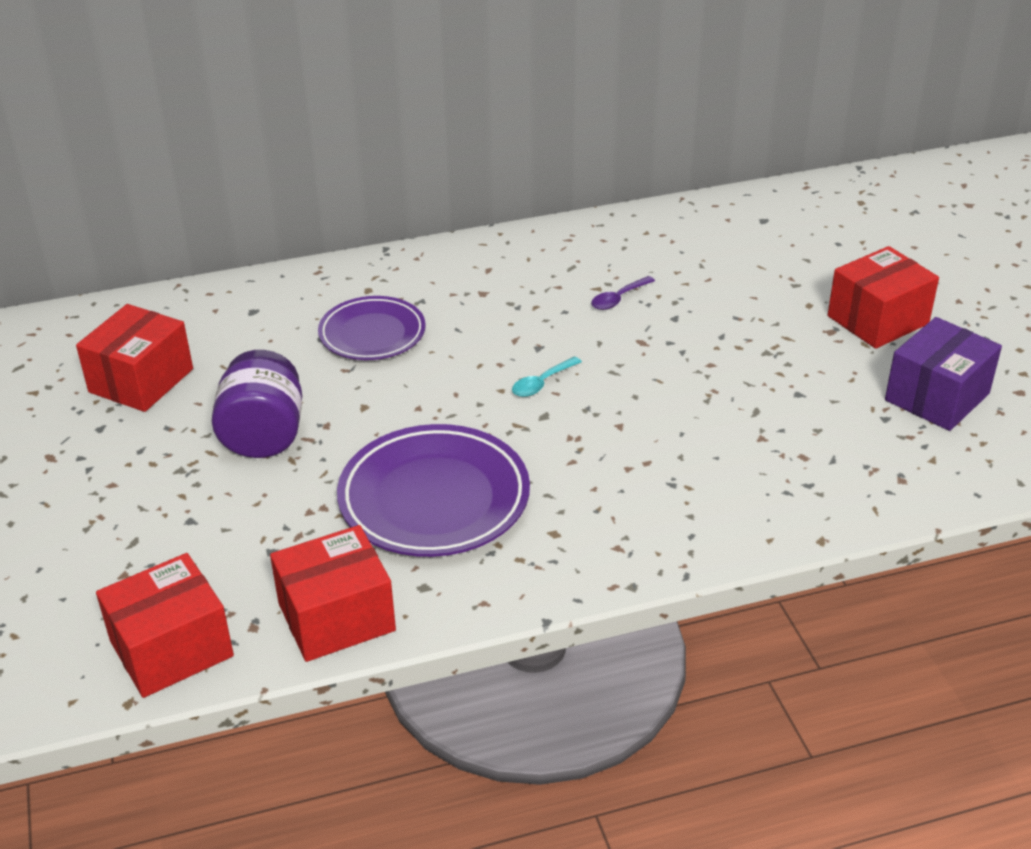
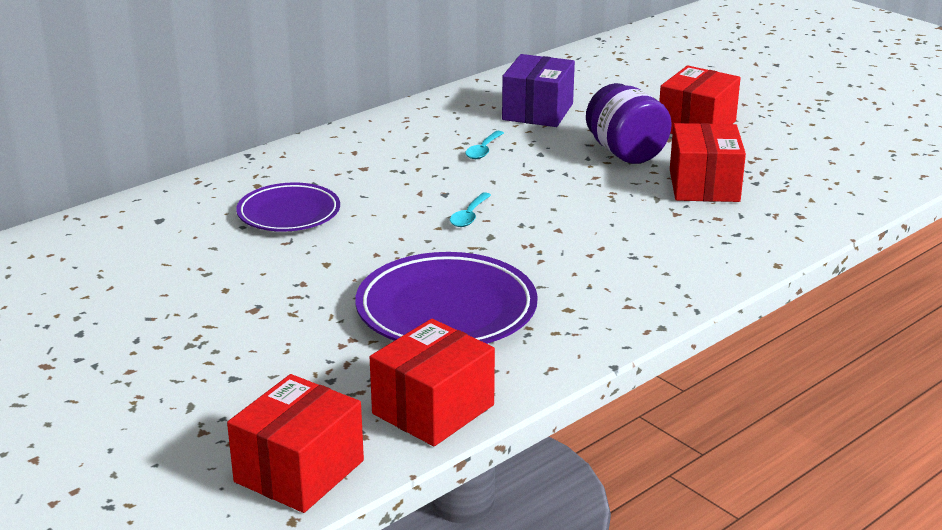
camera: 25 degrees left, 10 degrees down
red box [76,304,193,412] -> red box moved to [670,123,746,202]
purple jar [212,350,302,458] -> purple jar moved to [586,83,672,164]
purple spoon [591,276,655,310] -> turquoise spoon [465,131,504,159]
purple box [885,317,1002,431] -> purple box moved to [502,54,575,127]

